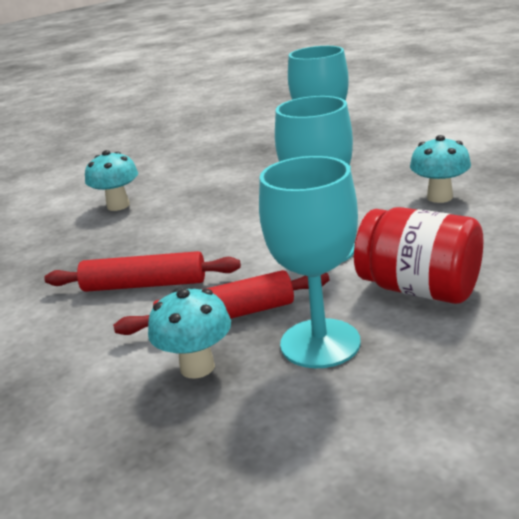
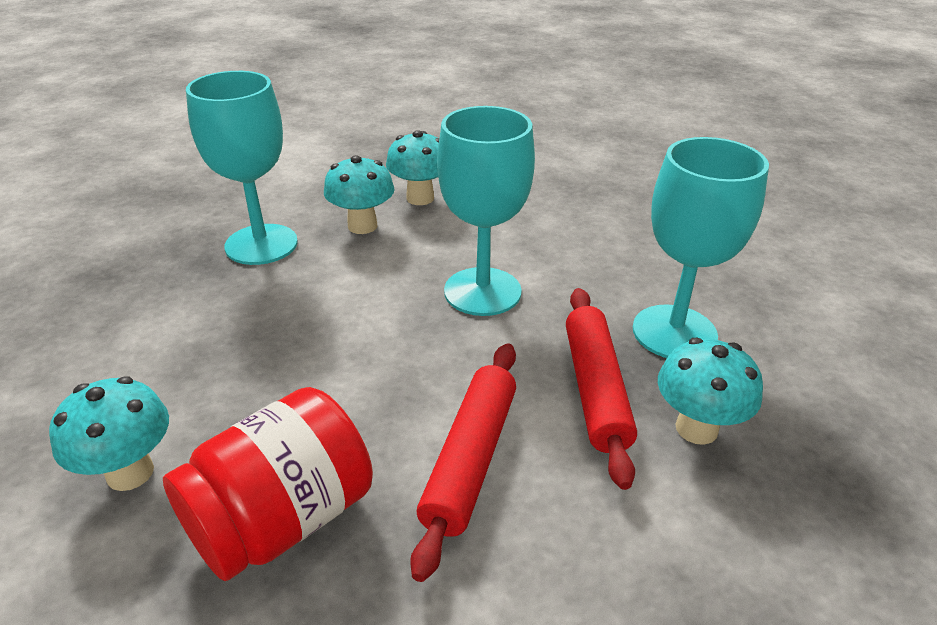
camera: 80 degrees left, 10 degrees up
red jar [354,207,483,304] -> red jar moved to [163,387,373,581]
none -> turquoise mushroom [324,155,394,234]

